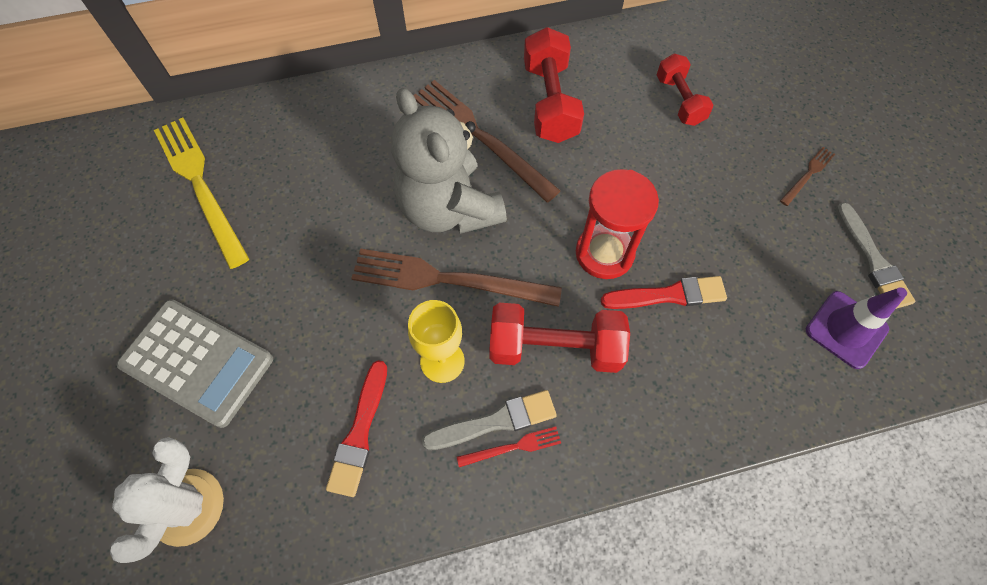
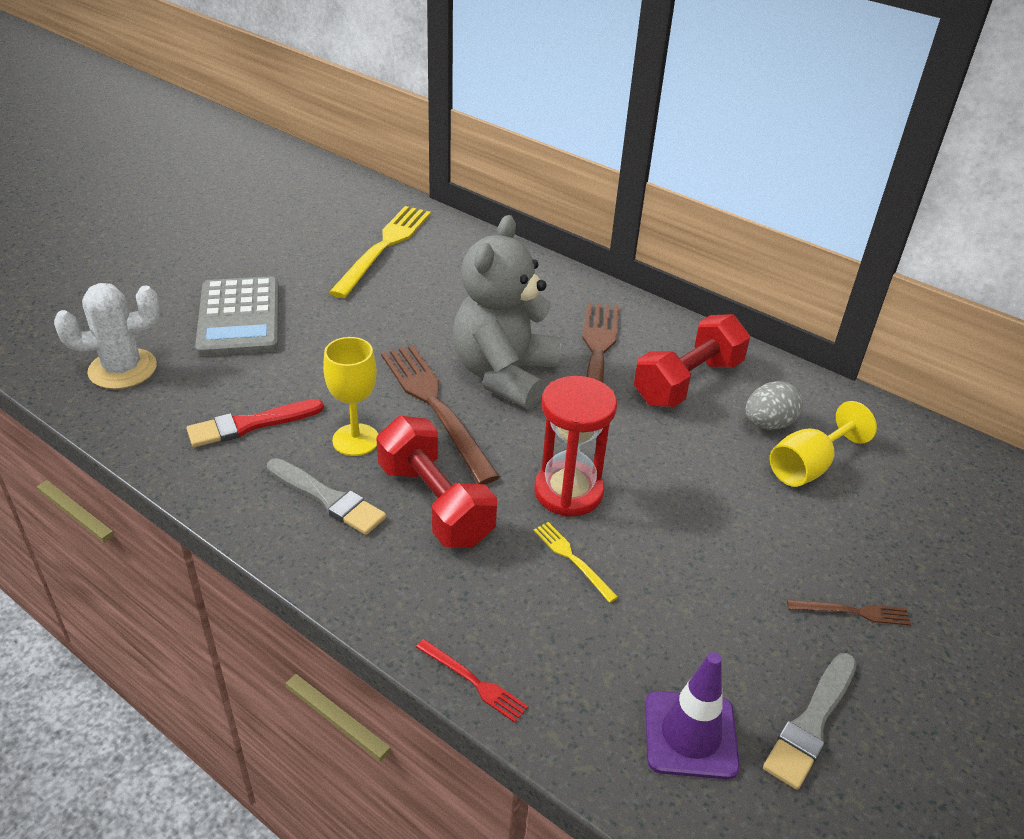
camera: 50 degrees right, 25 degrees down
red fork [457,426,561,467] -> red fork moved to [416,639,528,723]
red brush [601,276,727,309] -> yellow fork [533,522,618,603]
red dumbbell [657,54,713,126] -> yellow goblet [770,401,877,487]
none -> grey egg [745,381,803,430]

